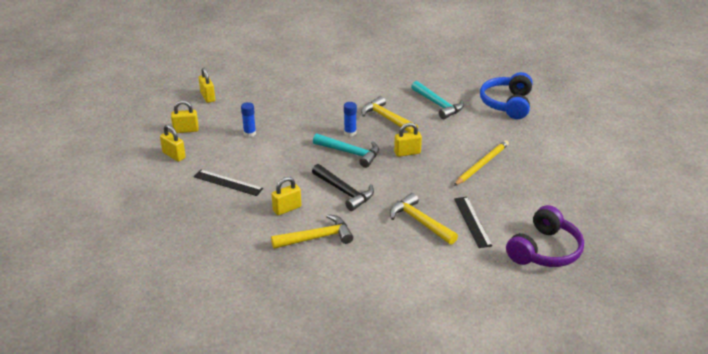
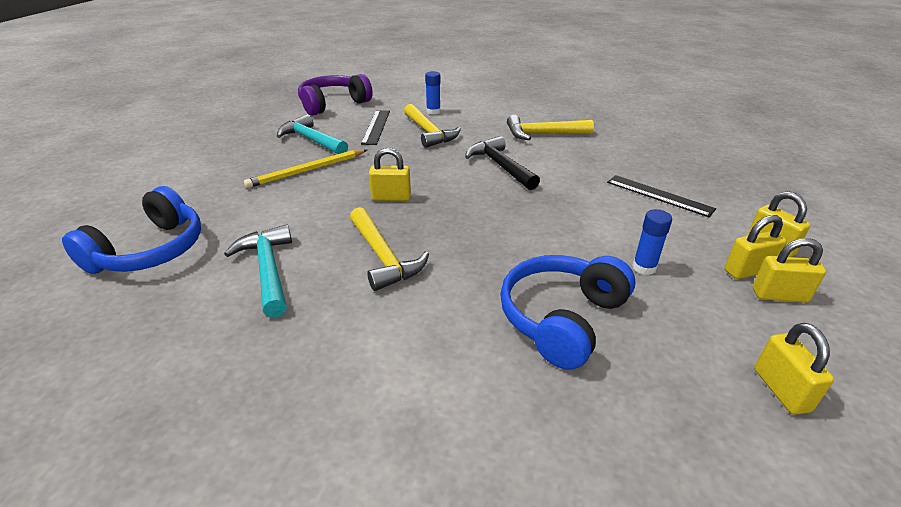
camera: 165 degrees left, 0 degrees up
yellow padlock [272,177,301,215] -> yellow padlock moved to [724,215,787,279]
turquoise hammer [313,133,379,168] -> turquoise hammer moved to [277,114,348,154]
blue glue stick [344,102,357,136] -> blue glue stick moved to [425,71,441,114]
none -> blue headphones [500,255,636,370]

